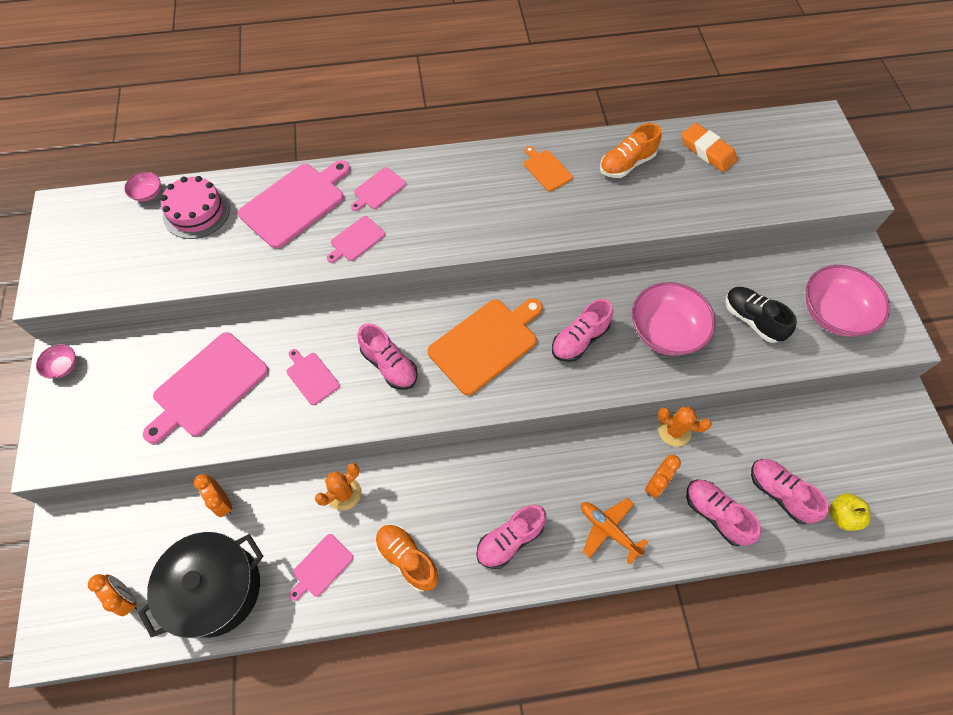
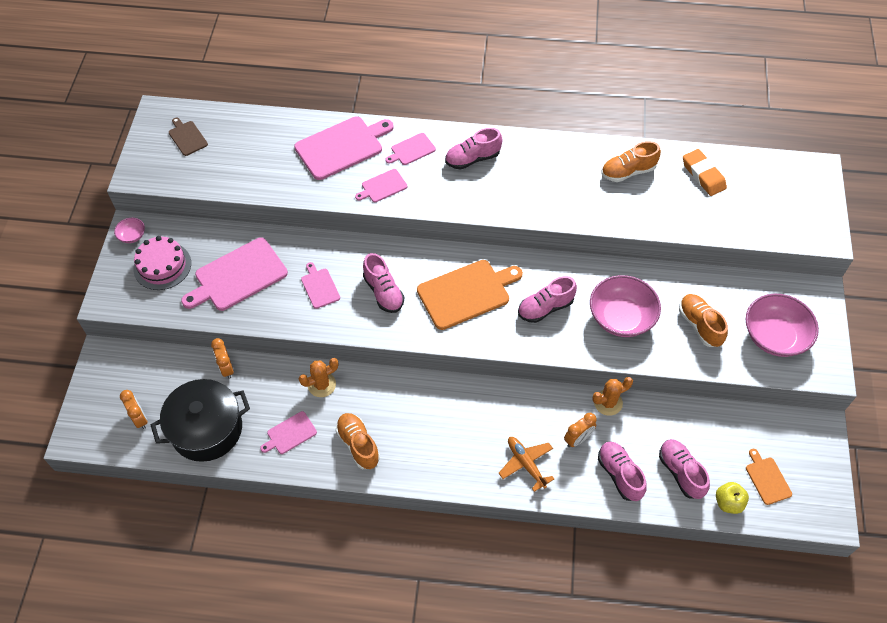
camera: 15 degrees right, 5 degrees down
pink bowl [124,172,161,202] -> none
pink cake [160,176,230,239] -> pink cake moved to [133,236,191,290]
pink shoe [476,505,546,569] -> pink shoe moved to [445,128,502,169]
orange cutting board [524,146,573,192] -> orange cutting board moved to [746,449,792,505]
orange cactus [658,407,712,447] -> orange cactus turned 60 degrees counterclockwise [592,377,633,416]
black shoe [725,287,797,343] -> orange shoe [679,294,728,347]
none -> brown cutting board [169,118,208,156]

